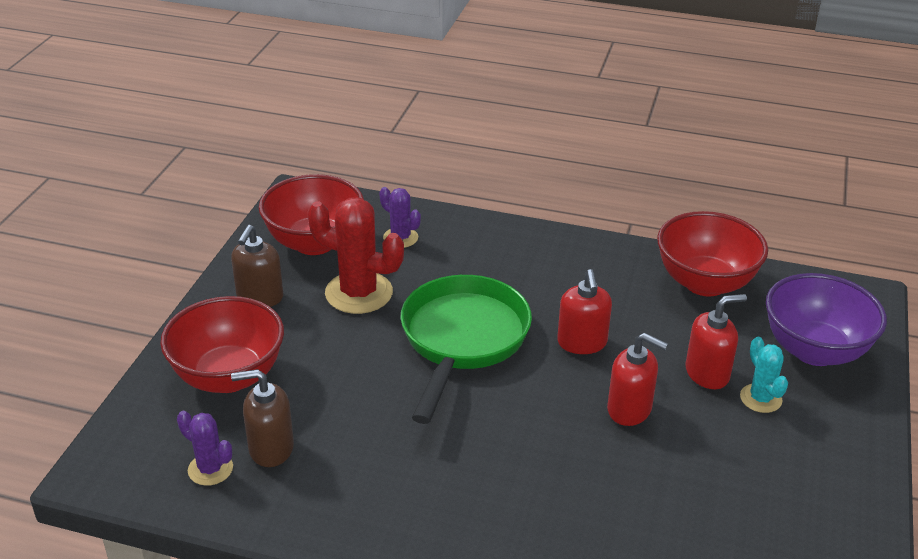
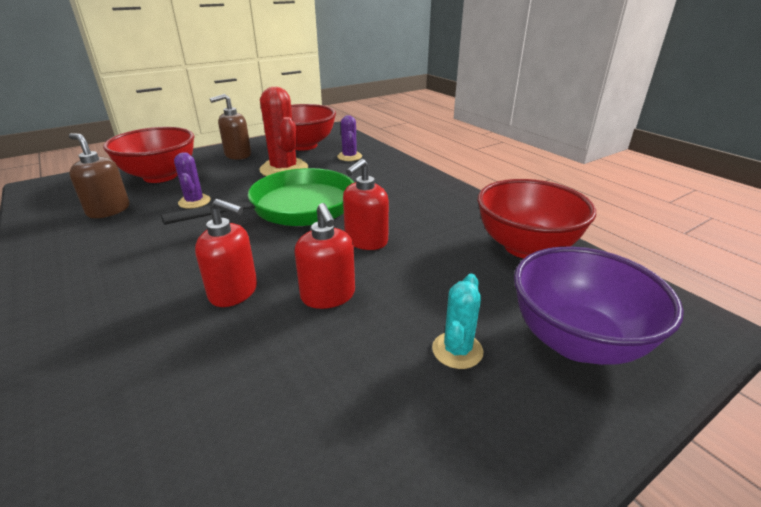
camera: 40 degrees right, 5 degrees down
purple cactus [177,411,233,486] -> purple cactus moved to [174,152,211,209]
red soap dispenser [686,294,747,389] -> red soap dispenser moved to [195,199,257,307]

